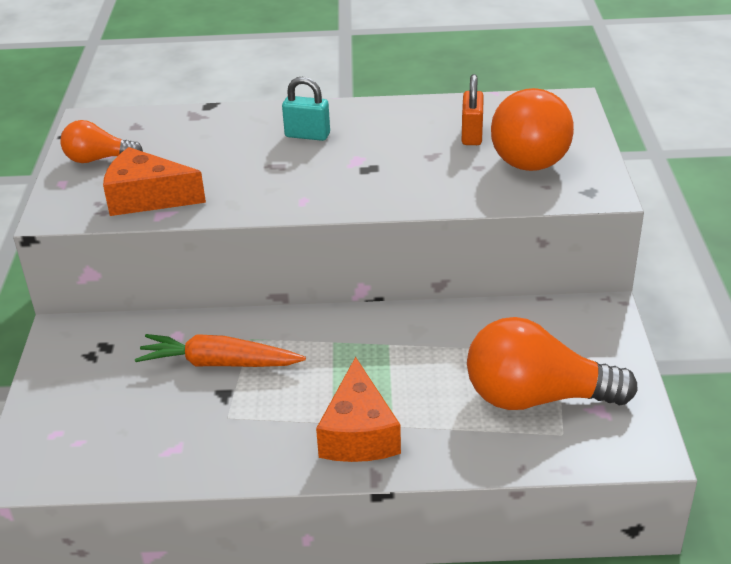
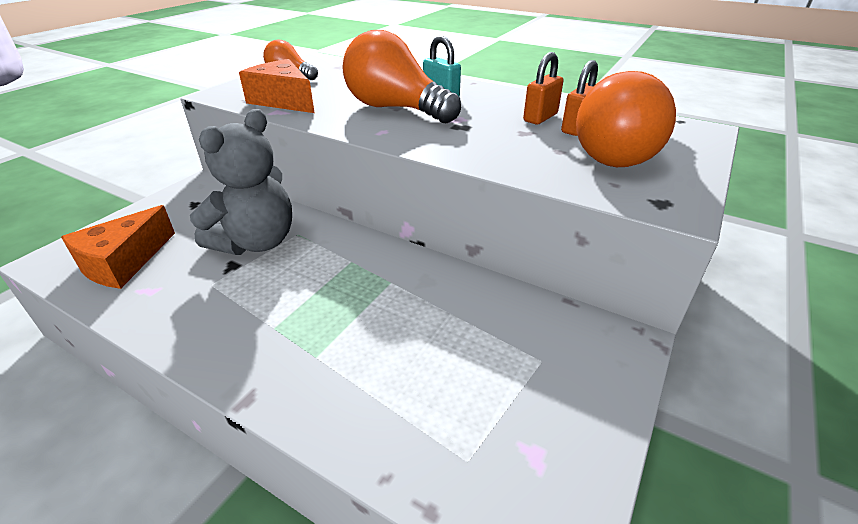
camera: 30 degrees right, 0 degrees up
orange carrot [135,334,306,367] -> grey teddy bear [190,109,292,255]
orange cheese [316,357,401,462] -> orange cheese moved to [61,205,175,289]
orange light bulb [467,317,638,410] -> orange light bulb moved to [343,30,461,123]
none -> orange padlock [523,52,564,124]

